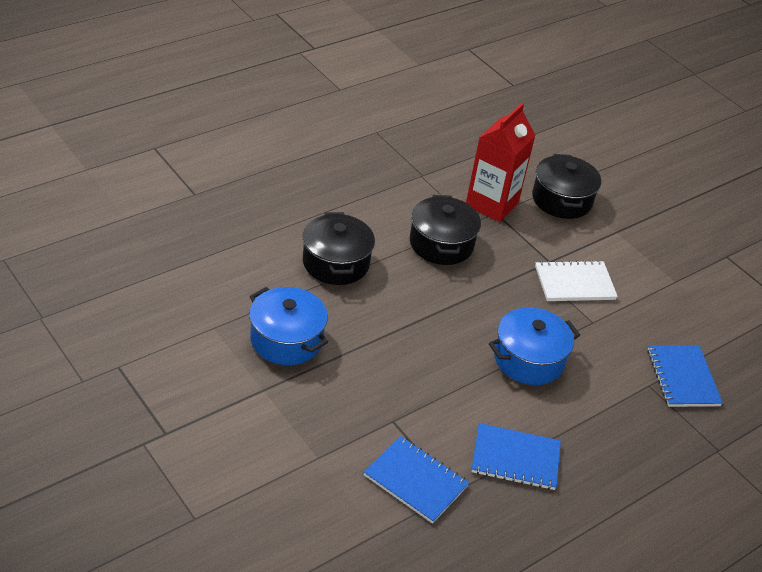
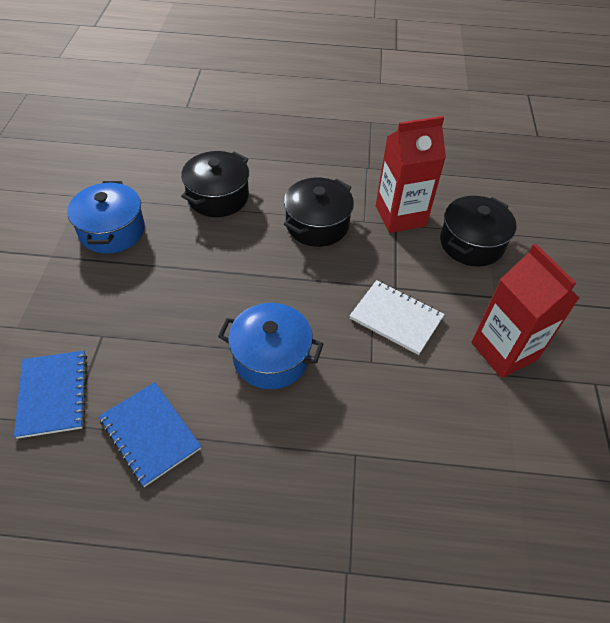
camera: 45 degrees right, 10 degrees up
blue notebook [647,345,723,407] -> none
none -> red carton [471,243,580,378]

